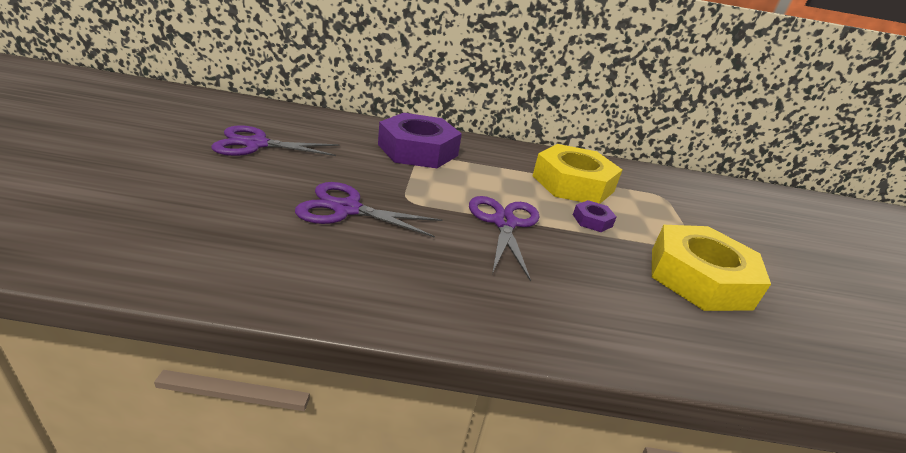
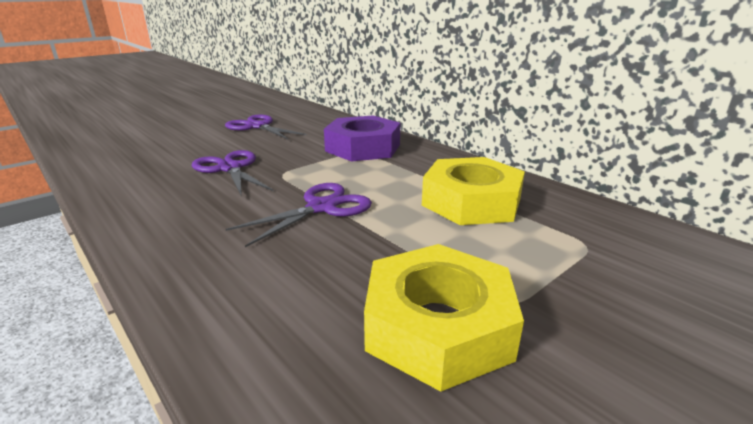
camera: 50 degrees right, 5 degrees down
purple nut [573,200,616,232] -> none

